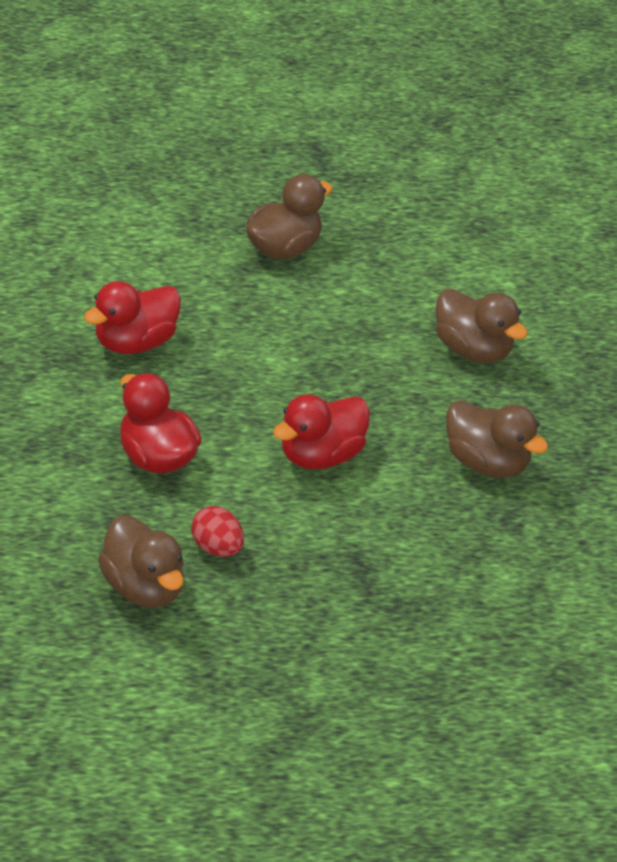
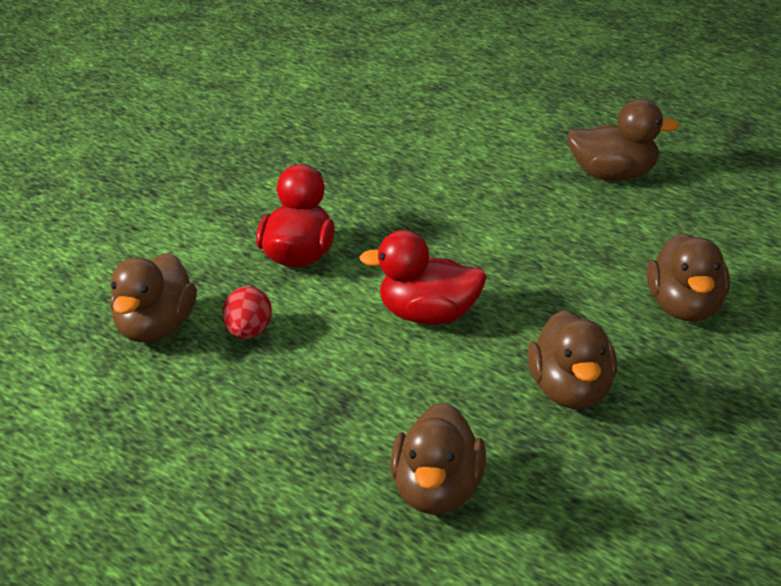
camera: 50 degrees right, 10 degrees down
red duck [84,281,181,354] -> none
none -> brown duck [390,402,486,515]

